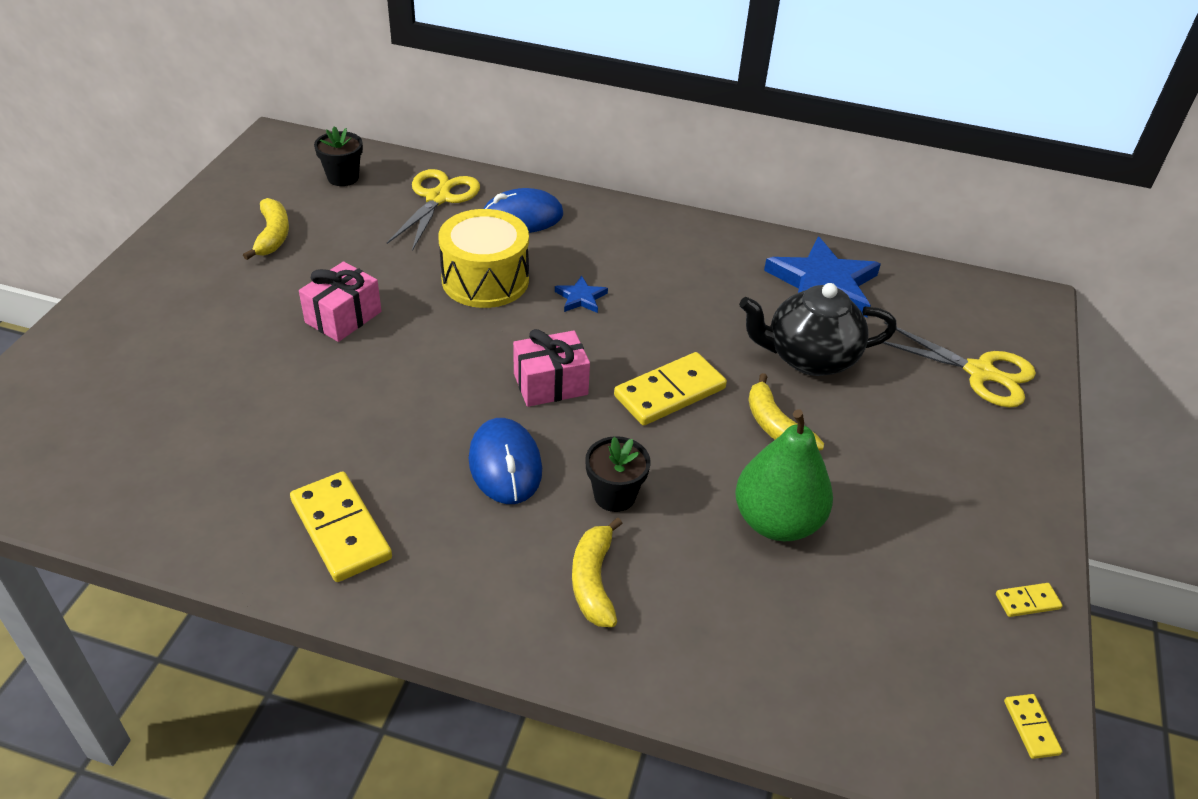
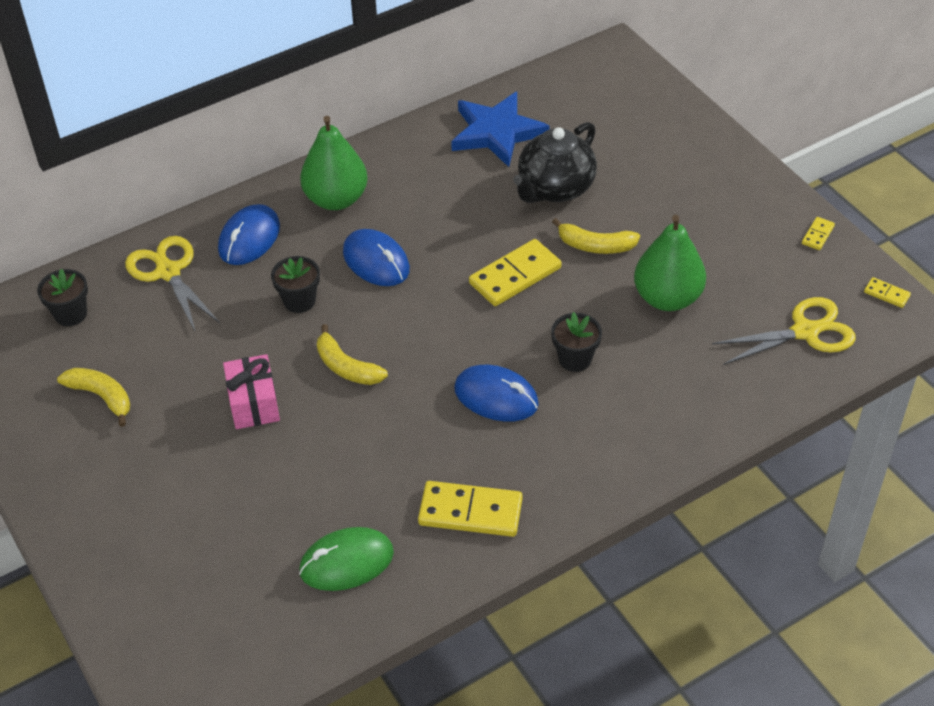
camera: 45 degrees left, 5 degrees up
yellow drum [438,209,529,308] -> black flower pot [271,256,320,313]
pink gift [513,329,590,407] -> none
blue star [555,275,608,313] -> blue mouse [343,229,410,286]
yellow banana [572,518,623,627] -> yellow banana moved to [317,324,388,385]
yellow domino [614,352,727,426] -> yellow domino turned 45 degrees clockwise [469,239,561,306]
yellow scissors [883,322,1036,408] -> yellow scissors moved to [712,297,856,365]
none -> green mouse [299,527,394,591]
none -> green pear [300,116,368,210]

